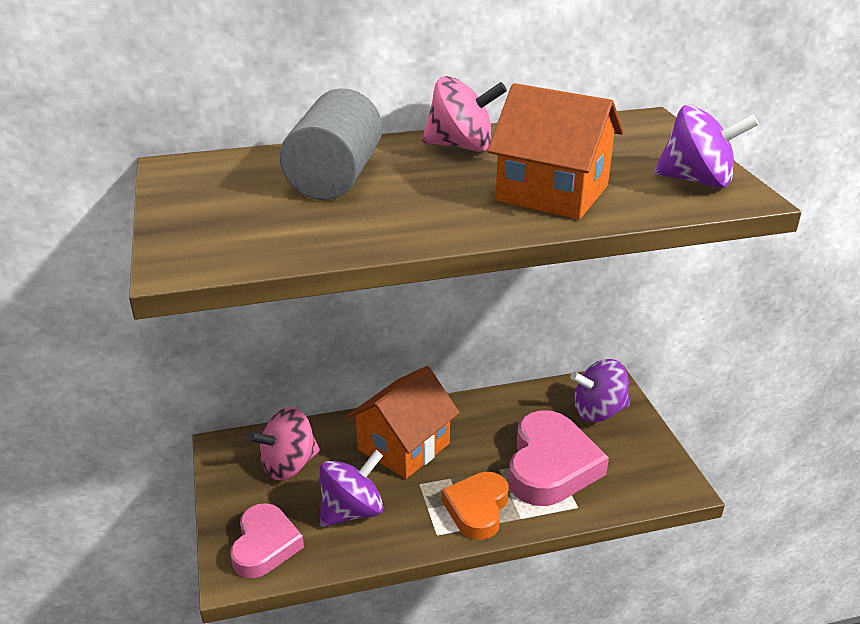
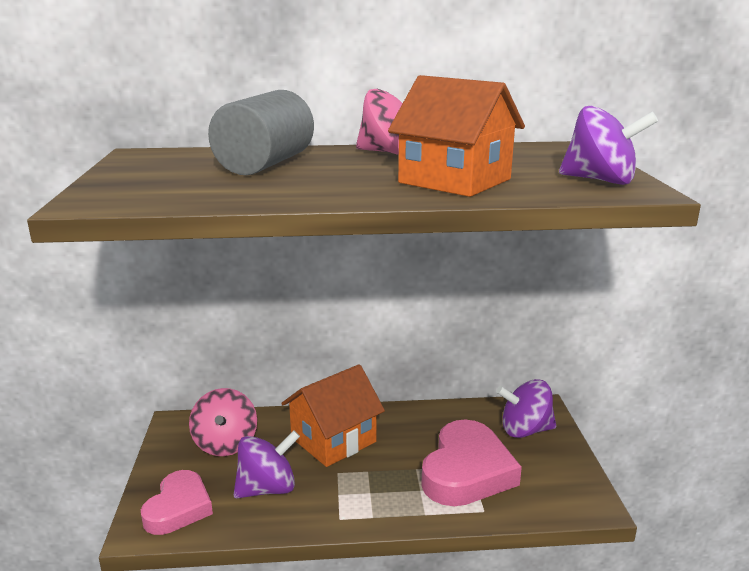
camera: 10 degrees right, 10 degrees down
pink spinning top [248,407,320,481] -> pink spinning top turned 75 degrees counterclockwise [189,388,257,456]
orange heart [442,472,509,540] -> none

